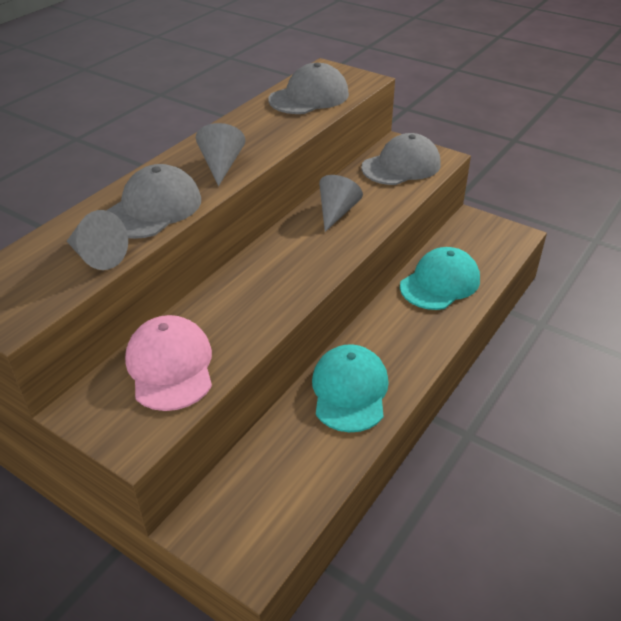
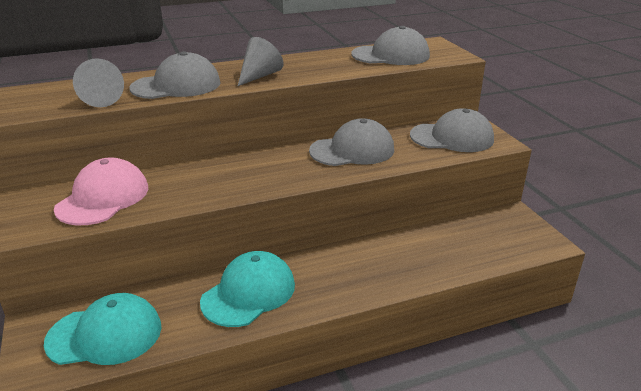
camera: 35 degrees right, 10 degrees down
grey cone [319,175,363,232] -> grey cap [309,118,394,166]
turquoise cap [400,247,480,310] -> turquoise cap moved to [44,293,162,365]

